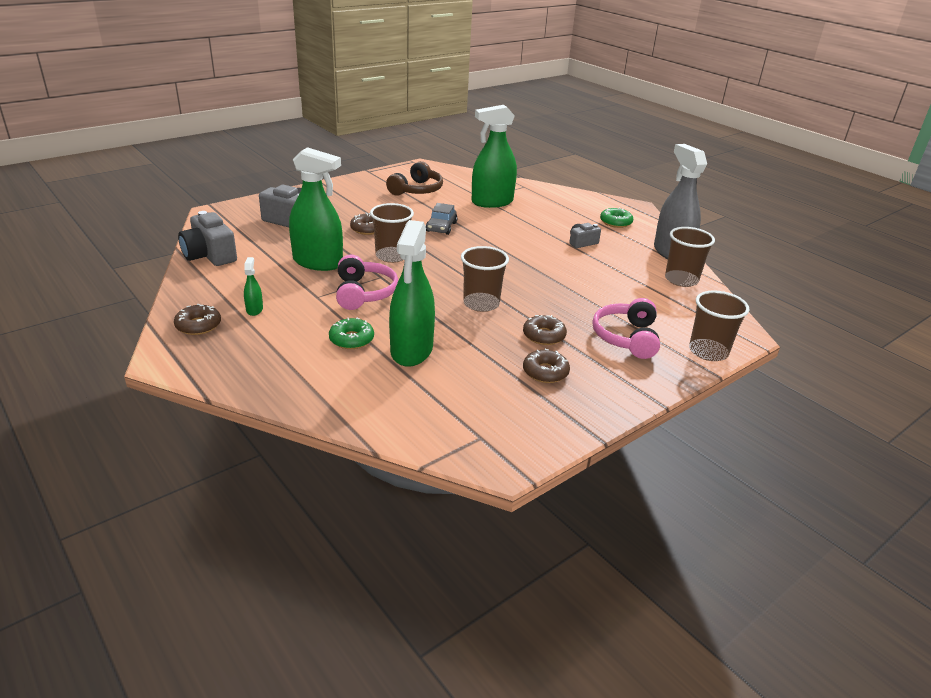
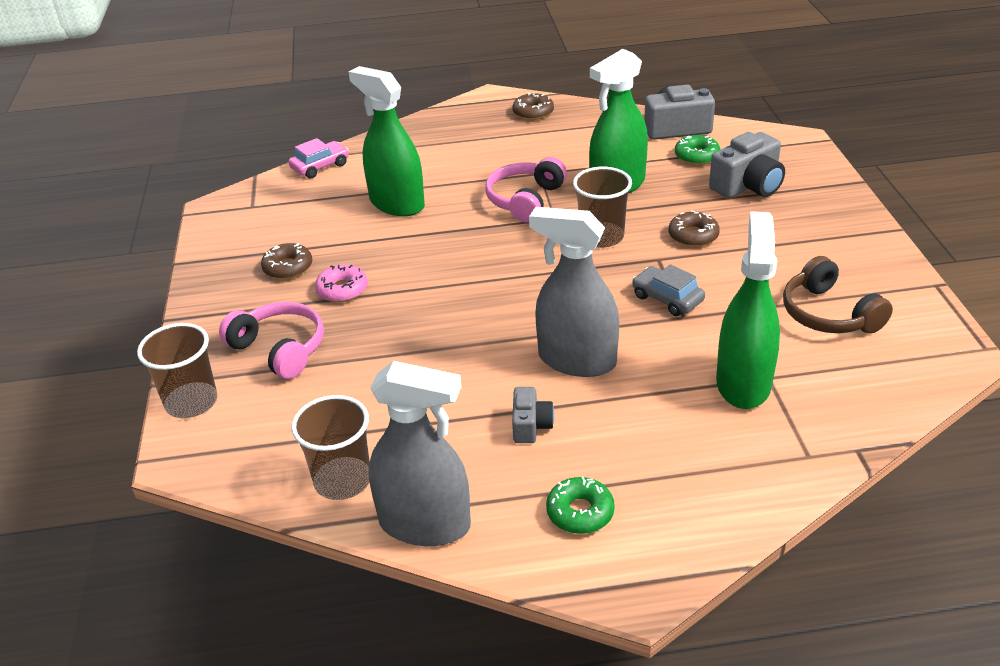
camera: 125 degrees right, 5 degrees up
green spray bottle [244,257,263,316] -> none
green donut [329,318,374,349] -> green donut moved to [675,135,720,165]
pink headphones [336,255,398,310] -> pink headphones turned 90 degrees clockwise [485,157,567,223]
brown cup [461,246,509,312] -> none
brown donut [523,315,567,345] -> pink donut [315,264,368,302]
none -> pink car [289,138,349,179]
none -> grey spray bottle [529,207,619,377]

